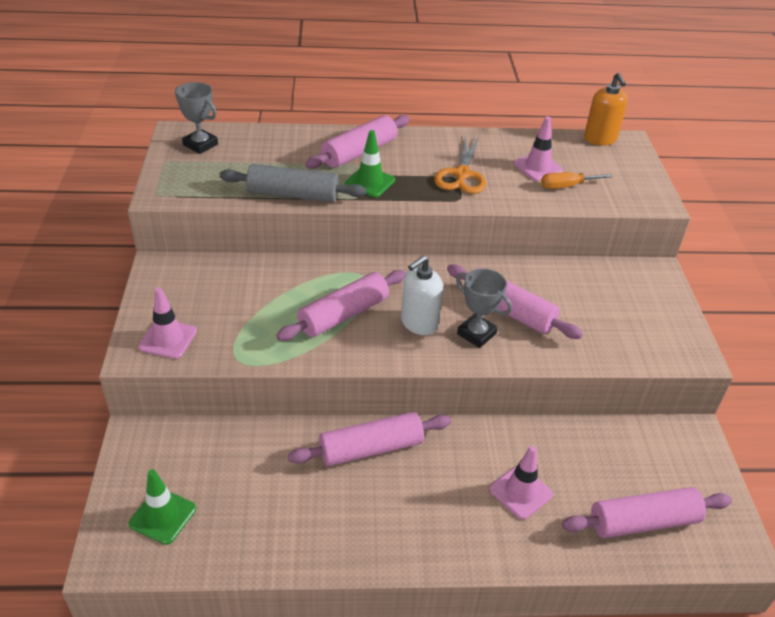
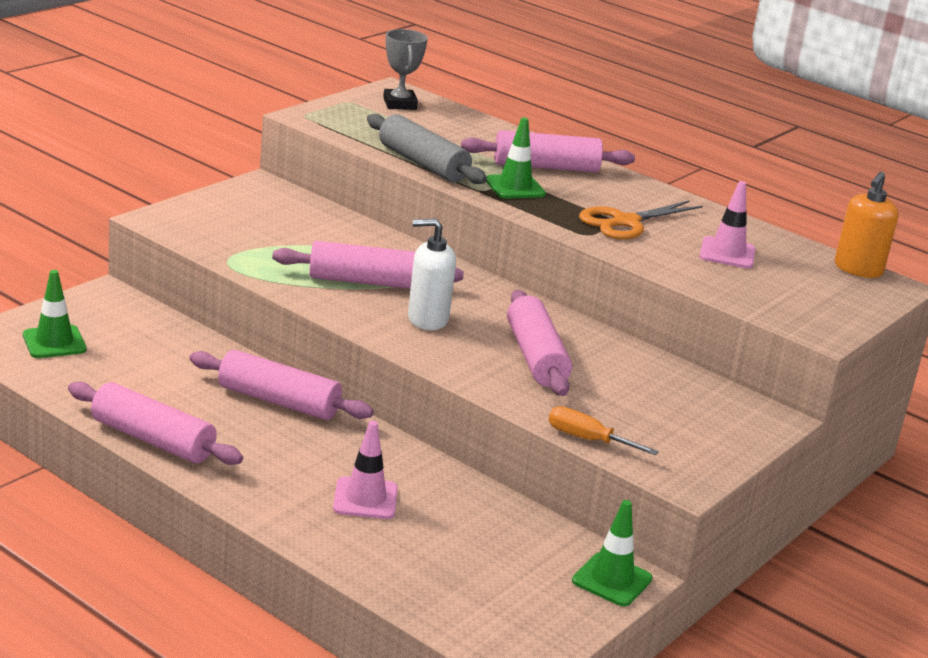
camera: 40 degrees right, 15 degrees down
pink traffic cone [138,287,197,359] -> none
grey trophy [456,268,512,348] -> none
orange screwdriver [541,172,613,189] -> orange screwdriver moved to [549,406,659,455]
pink rolling pin [562,487,732,538] -> pink rolling pin moved to [68,382,243,465]
none -> green traffic cone [572,500,652,606]

